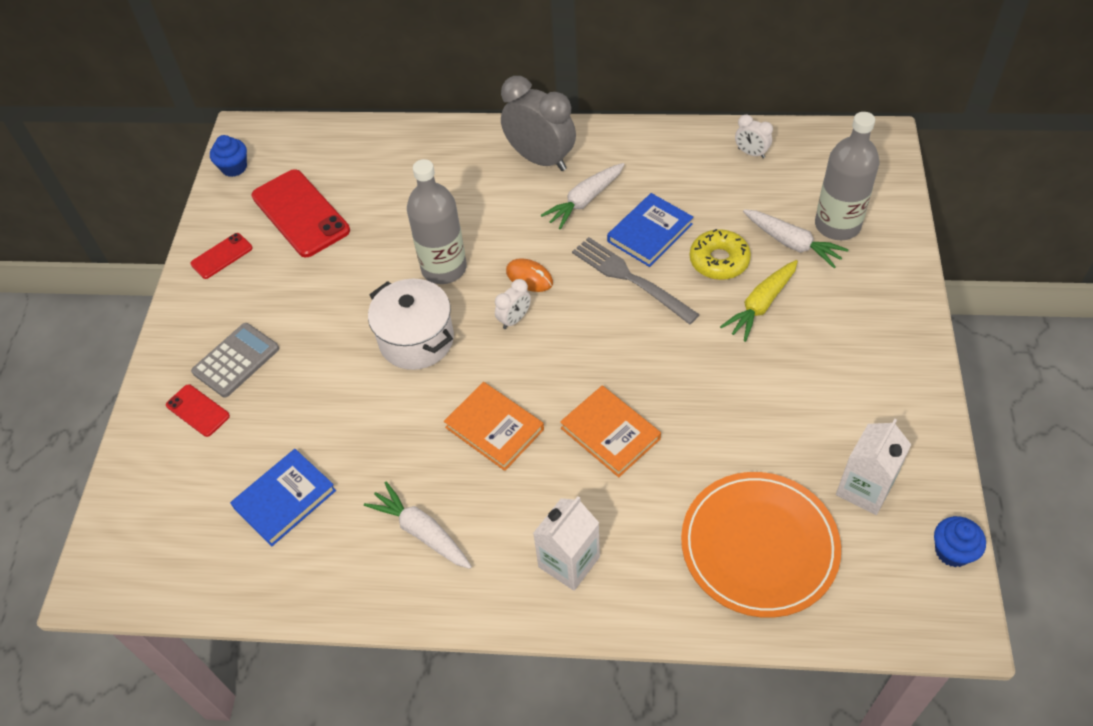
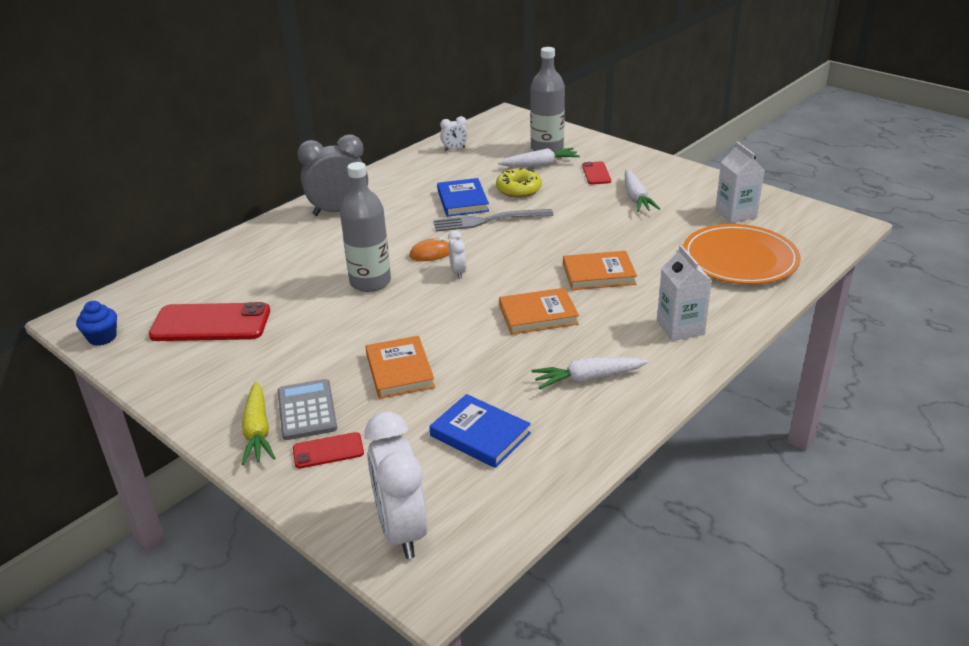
camera: 55 degrees left, 20 degrees down
red phone [190,233,252,279] -> red phone moved to [582,161,611,184]
blue book [230,449,336,546] -> blue book turned 45 degrees counterclockwise [429,394,531,468]
white pot [368,279,454,370] -> none
white carrot [541,163,625,229] -> white carrot moved to [625,170,660,212]
yellow carrot [720,260,798,342] -> yellow carrot moved to [241,381,275,465]
blue cupcake [934,516,986,567] -> none
none -> white clock [365,412,428,559]
none -> orange book [366,336,435,399]

